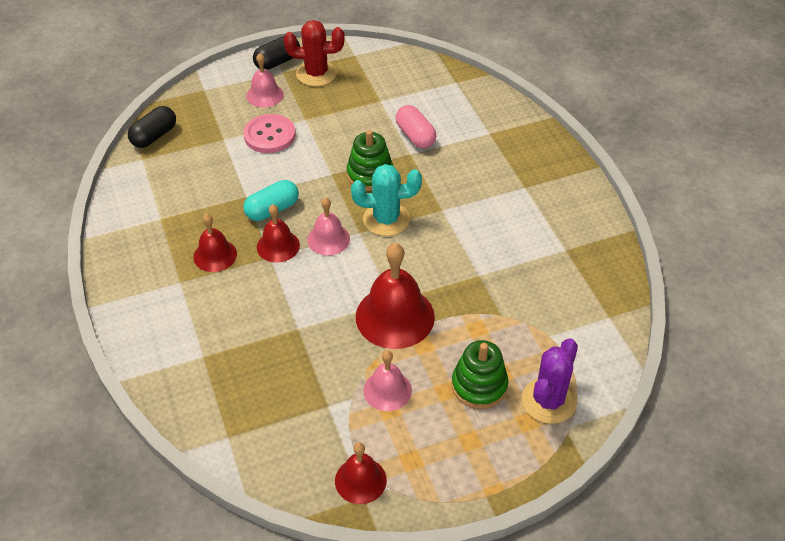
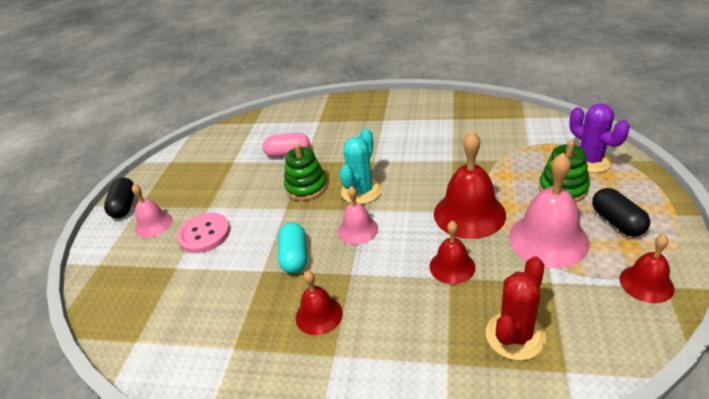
camera: 55 degrees left, 10 degrees down
black capsule [128,106,176,148] -> black capsule moved to [592,188,650,237]
red bell [257,205,300,262] -> red bell moved to [430,221,475,284]
red cactus [284,20,345,86] -> red cactus moved to [486,257,546,361]
pink bell [363,351,412,411] -> pink bell [509,153,590,268], size x1.73

